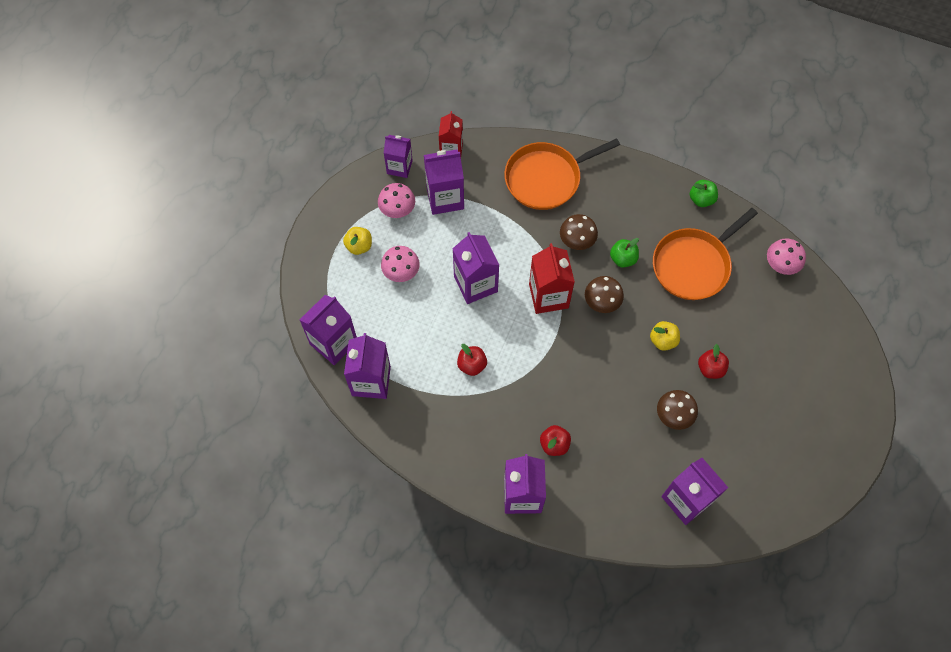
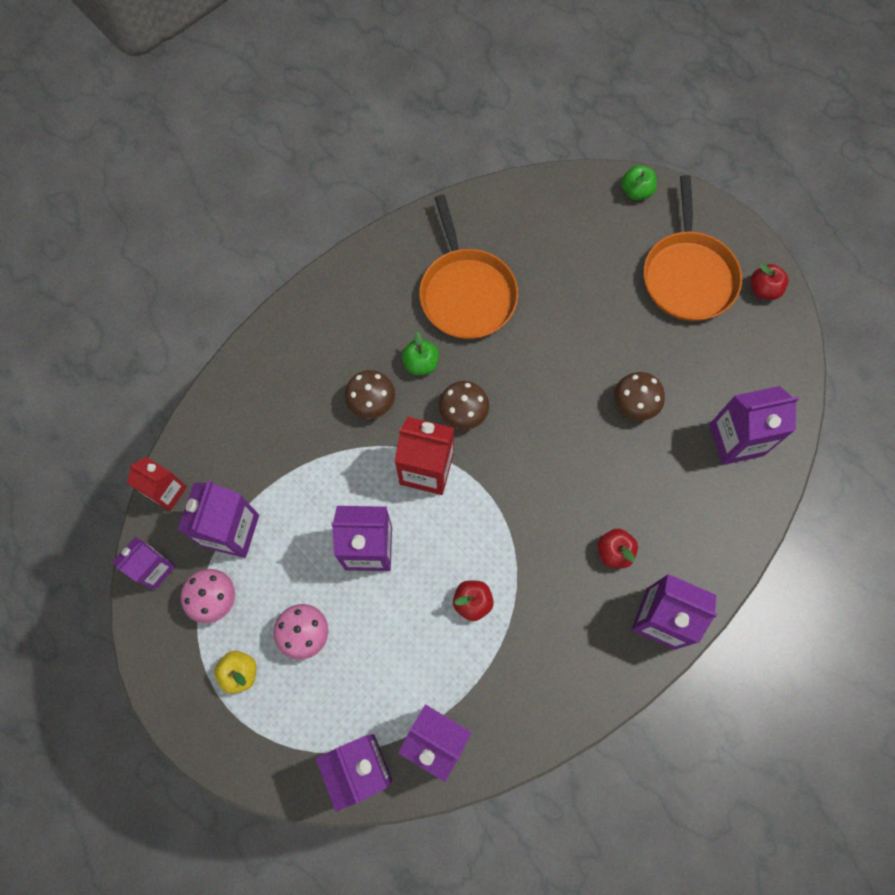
camera: 65 degrees left, 5 degrees up
orange pan [504,138,620,210] -> orange pan moved to [644,175,742,321]
yellow apple [650,321,680,351] -> none
green apple [690,180,718,207] -> green apple moved to [622,165,657,200]
red apple [698,344,729,379] -> red apple moved to [750,264,789,300]
pink mushroom [767,238,806,275] -> none

